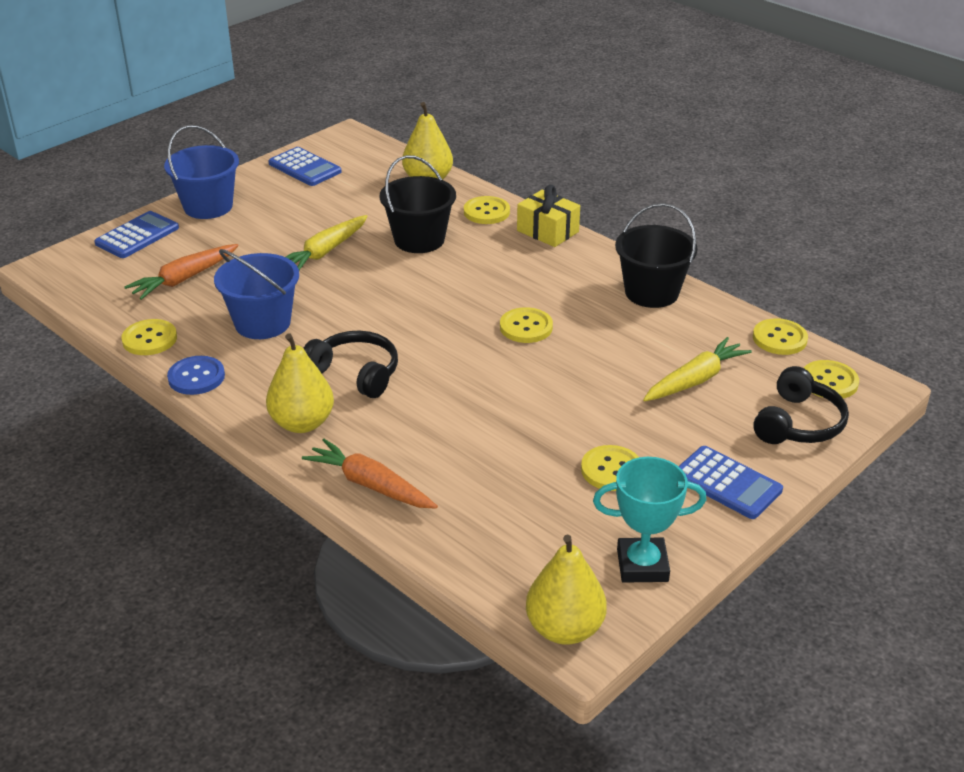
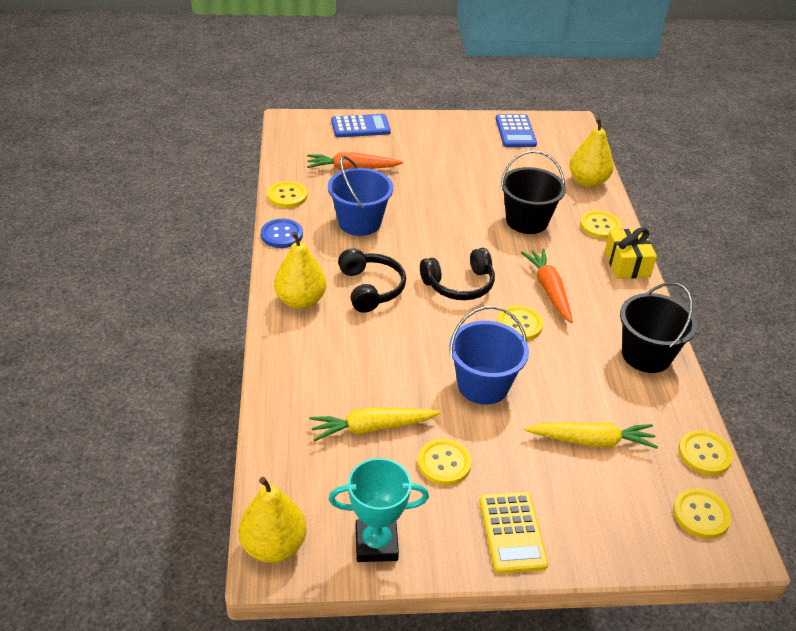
camera: 40 degrees right, 5 degrees up
blue bucket [164,125,239,219] -> blue bucket moved to [449,306,529,405]
yellow carrot [286,215,367,270] -> yellow carrot moved to [309,407,440,441]
orange carrot [302,439,438,509] -> orange carrot moved to [521,249,573,323]
turquoise trophy [593,457,706,583] -> turquoise trophy turned 45 degrees counterclockwise [329,458,429,562]
blue calculator [679,446,783,519] -> yellow calculator [479,492,548,573]
black headphones [753,366,849,444] -> black headphones moved to [420,248,495,300]

